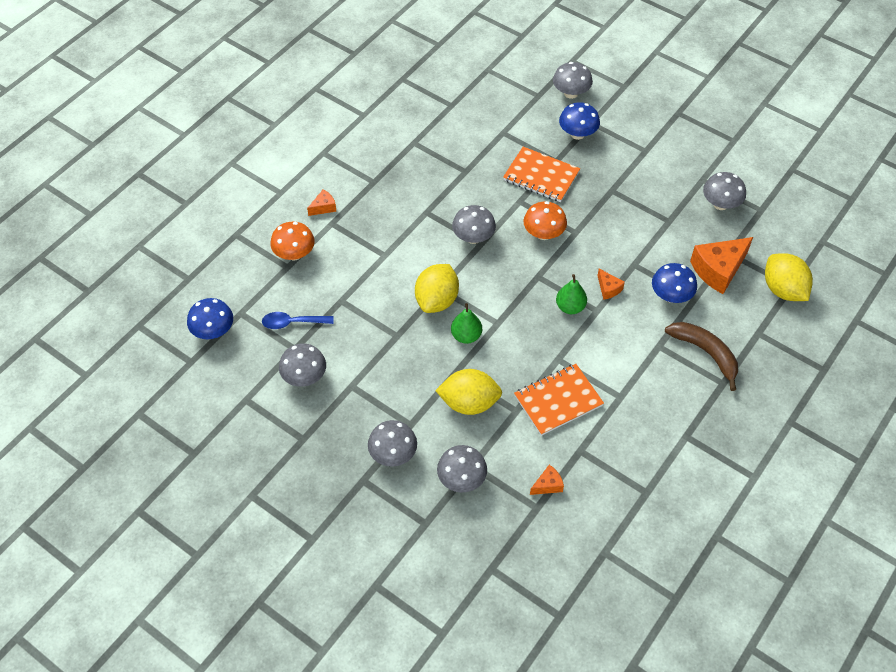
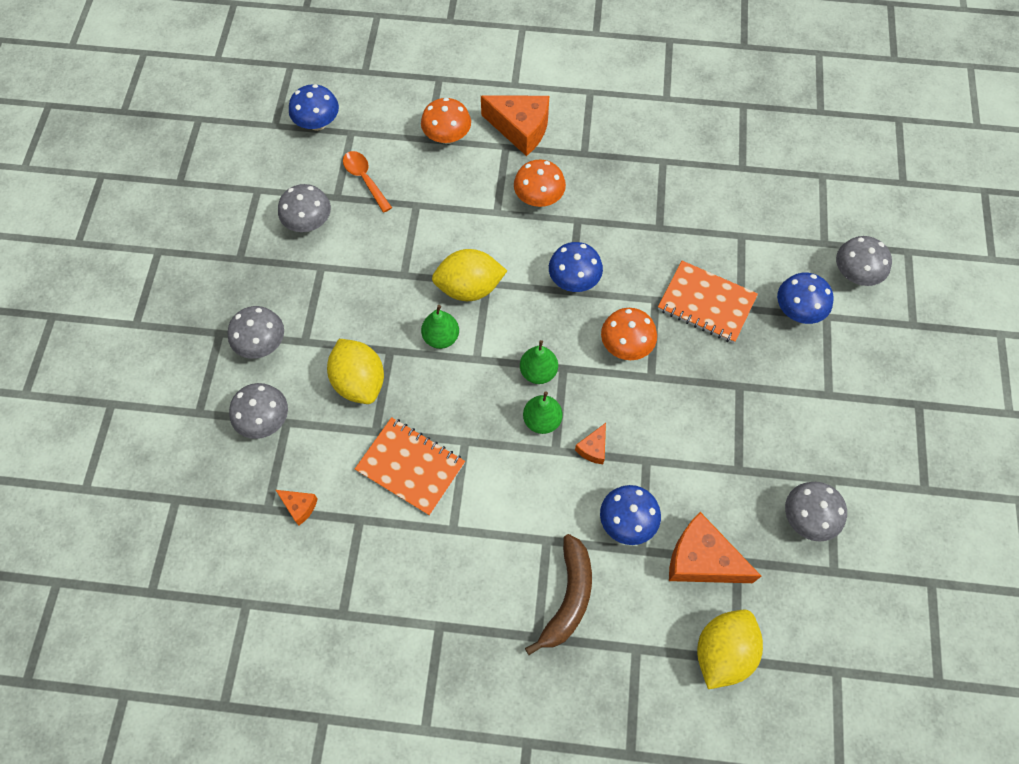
camera: 60 degrees right, 10 degrees up
blue spoon [262,312,334,329] -> orange spoon [343,151,392,213]
orange cheese [307,190,337,216] -> orange cheese [481,96,549,156], size x2.06
grey mushroom [452,205,496,244] -> blue mushroom [549,242,603,292]
orange notebook [503,147,580,202] -> orange notebook turned 60 degrees counterclockwise [658,261,758,343]
none -> orange mushroom [514,159,566,207]
none -> green pear [520,340,558,384]

